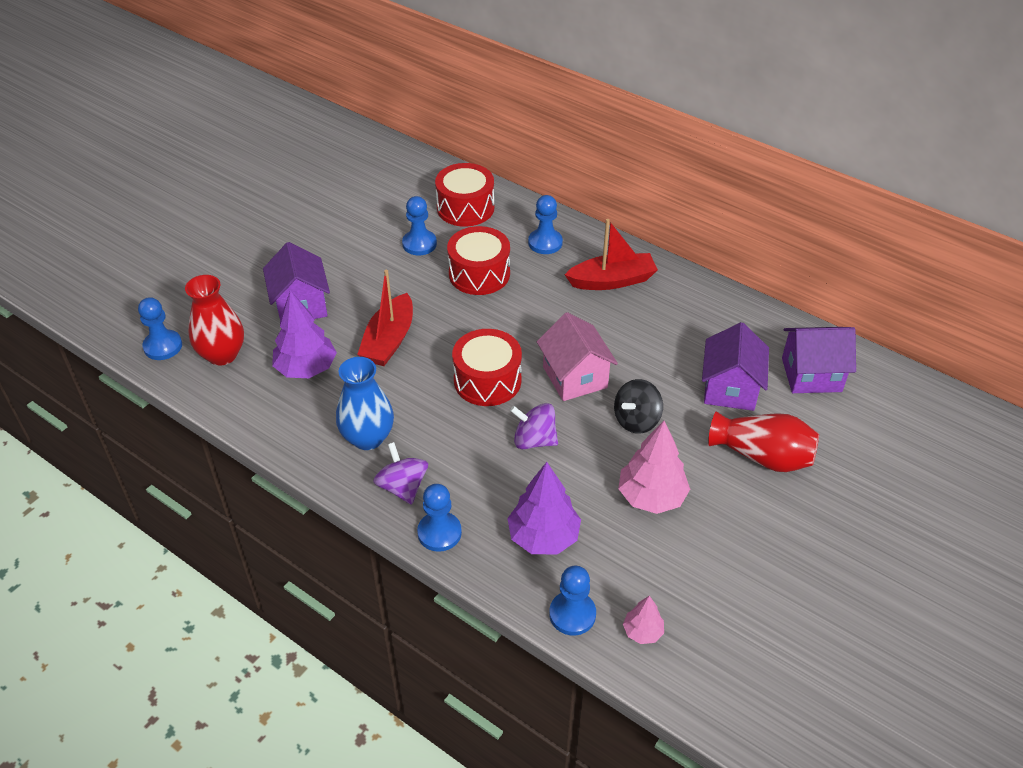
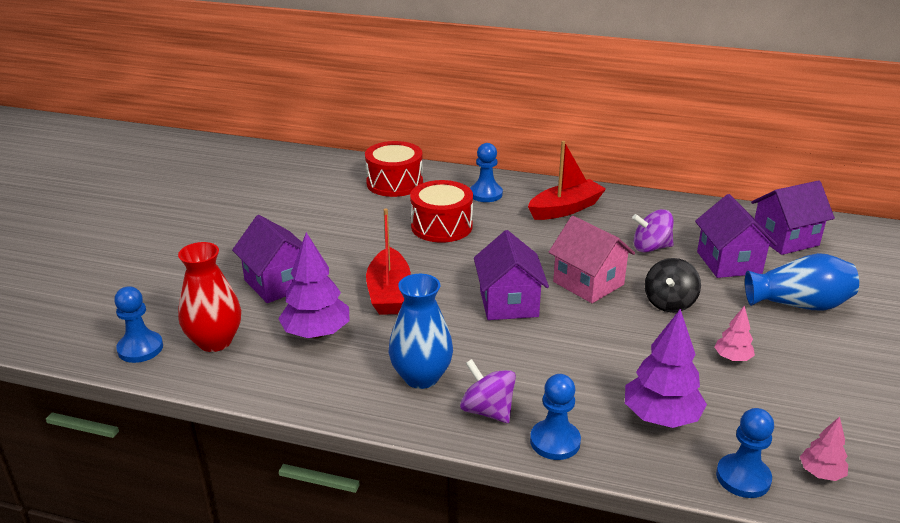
camera: 20 degrees left, 15 degrees down
blue pawn [402,196,437,256] -> none
red drum [452,329,522,406] -> purple house [474,230,549,320]
purple spinning top [510,403,558,450] -> purple spinning top moved to [632,209,674,253]
pink tree [618,421,690,514] -> pink tree [714,305,755,361], size x0.53
red vase [708,411,819,472] -> blue vase [745,253,859,311]

